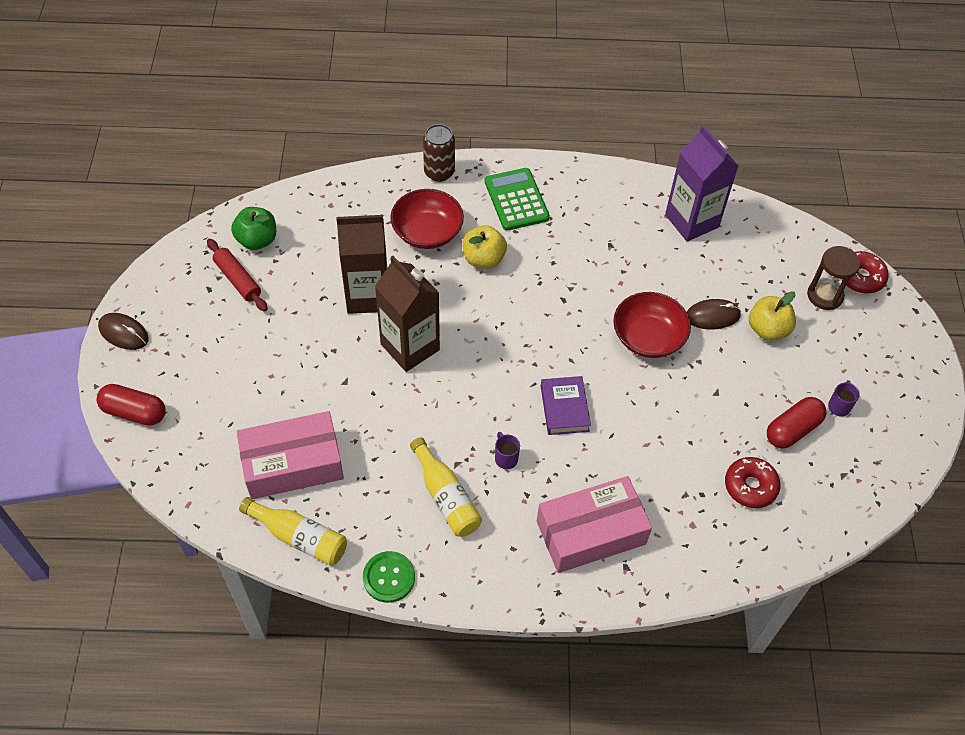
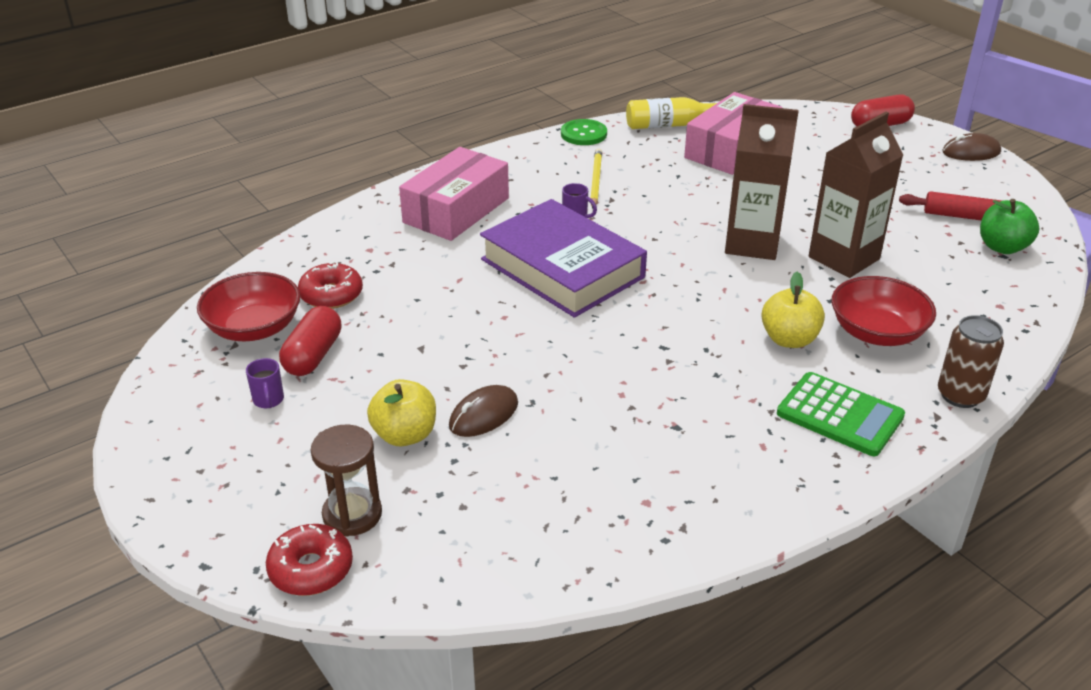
camera: 145 degrees right, 20 degrees down
yellow bottle [410,437,482,537] -> yellow pencil [591,148,602,208]
purple book [541,376,591,435] -> purple book [480,199,647,318], size x2.04
red bowl [613,292,691,358] -> red bowl moved to [197,272,300,341]
purple carton [665,125,738,242] -> none

